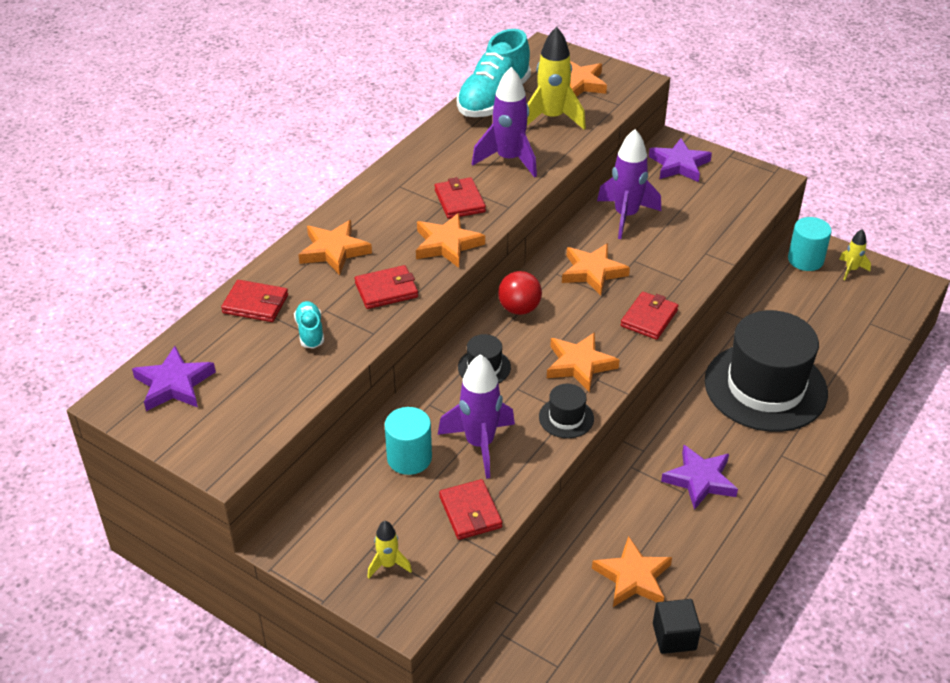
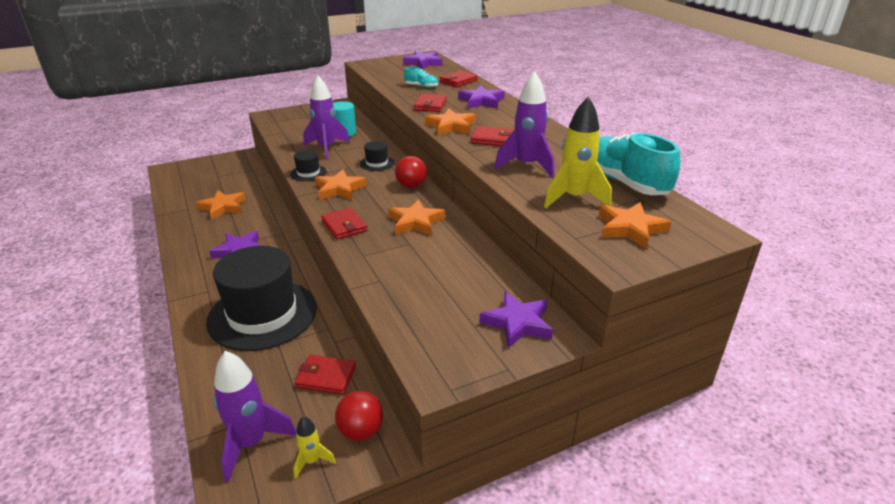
camera: 120 degrees right, 10 degrees down
orange star [298,220,372,275] -> purple star [458,85,505,109]
yellow rocket [367,521,412,579] -> none
red wallet [439,479,502,540] -> red wallet moved to [295,355,356,395]
purple rocket [597,129,661,239] -> purple rocket moved to [214,351,296,482]
black cube [653,599,701,654] -> none
turquoise cylinder [788,217,832,271] -> red ball [335,391,383,441]

